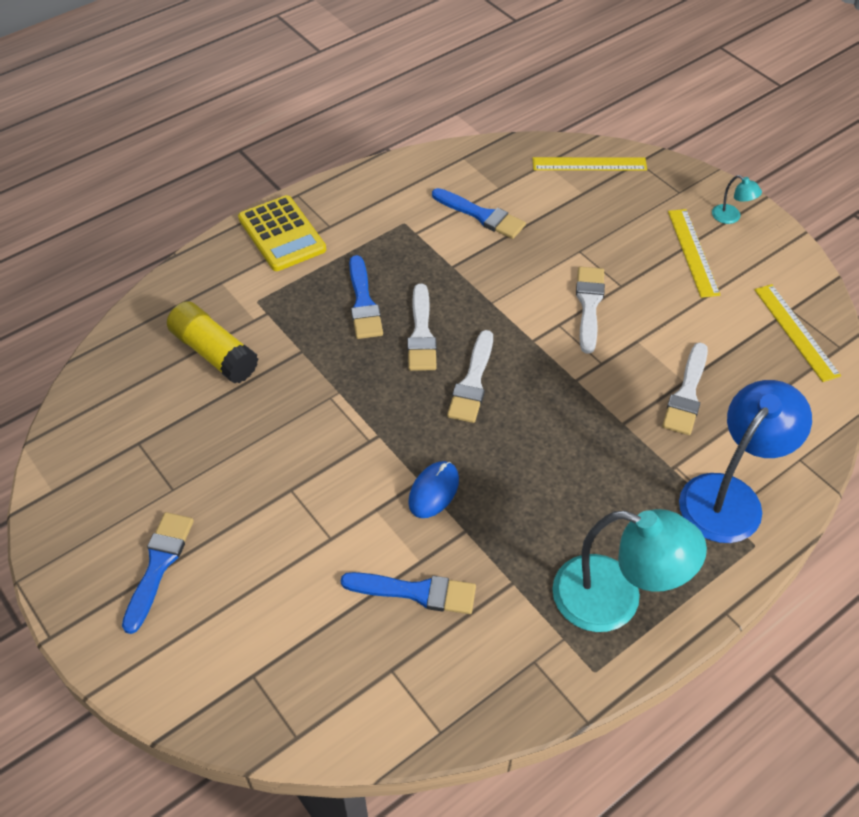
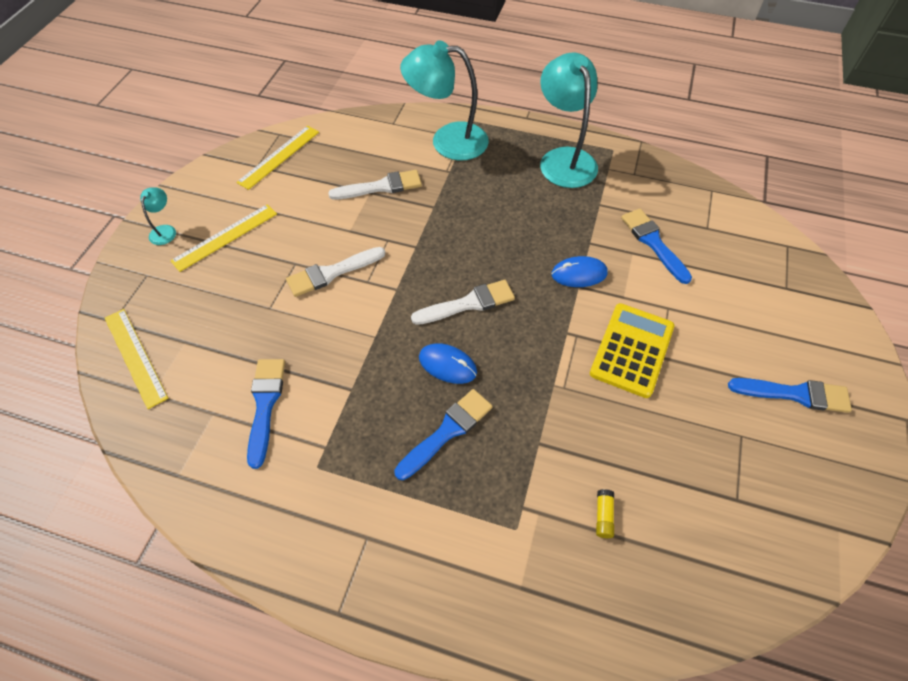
camera: 125 degrees left, 5 degrees up
blue brush [122,512,194,634] -> blue brush turned 150 degrees counterclockwise [728,378,852,413]
yellow glue stick [167,301,258,384] -> yellow glue stick [596,489,614,538], size x0.40
yellow calculator [238,195,326,271] -> yellow calculator moved to [590,303,674,398]
white brush [407,284,437,371] -> blue mouse [419,343,477,384]
blue lamp [679,380,812,543] -> turquoise lamp [400,40,489,160]

